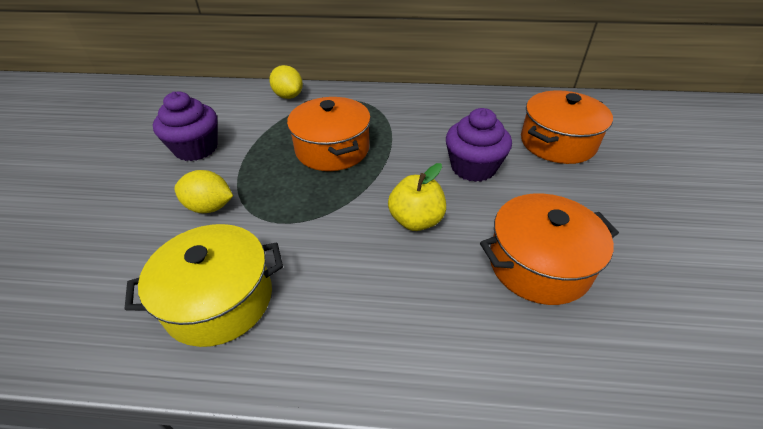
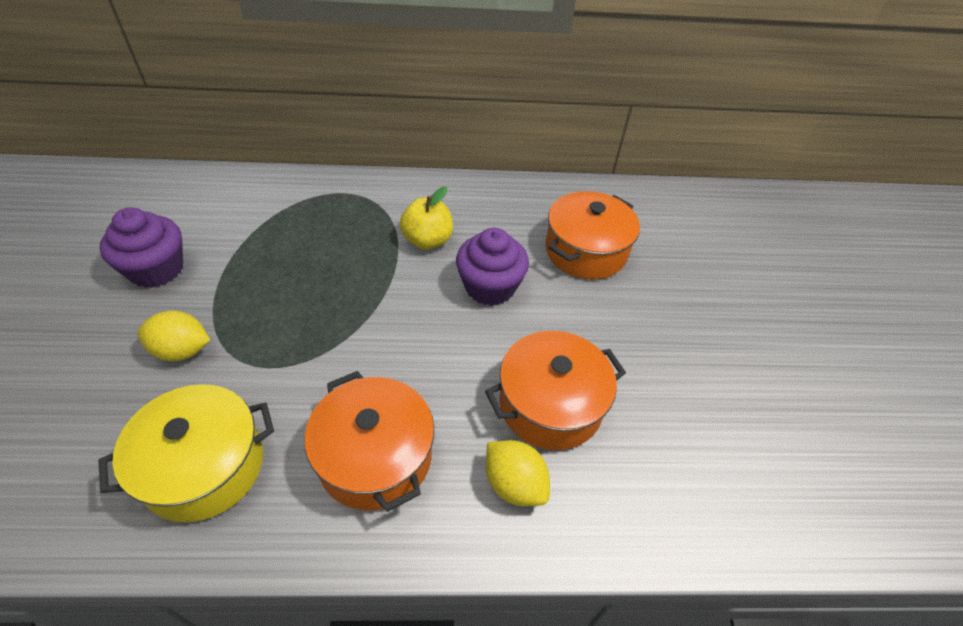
camera: 10 degrees left, 5 degrees up
yellow lemon [269,65,303,99] -> yellow lemon moved to [486,440,550,506]
orange pot [287,97,371,171] -> orange pot moved to [304,371,434,512]
yellow apple [388,163,446,231] -> yellow apple moved to [400,186,453,250]

